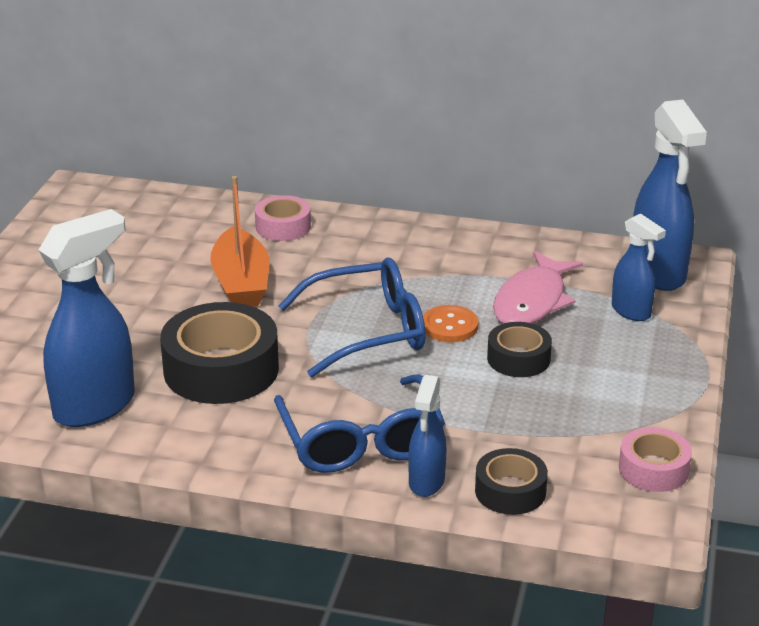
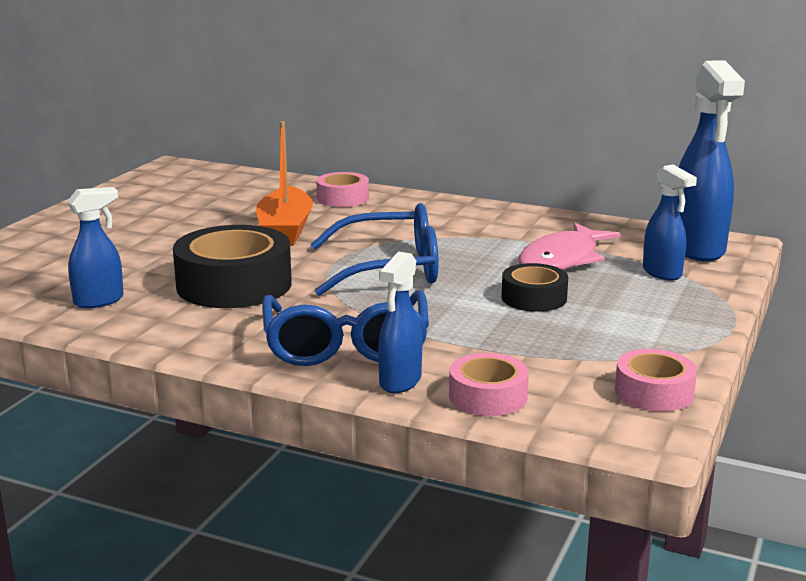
camera: 10 degrees right, 10 degrees down
blue spray bottle [39,209,135,427] -> blue spray bottle [67,187,124,308], size x0.56
orange button [423,305,478,342] -> none
black tape [475,448,548,515] -> pink tape [449,353,529,416]

